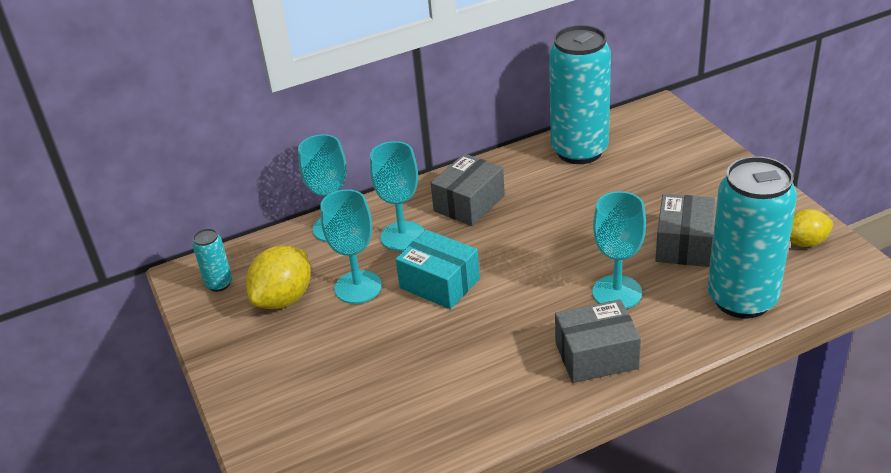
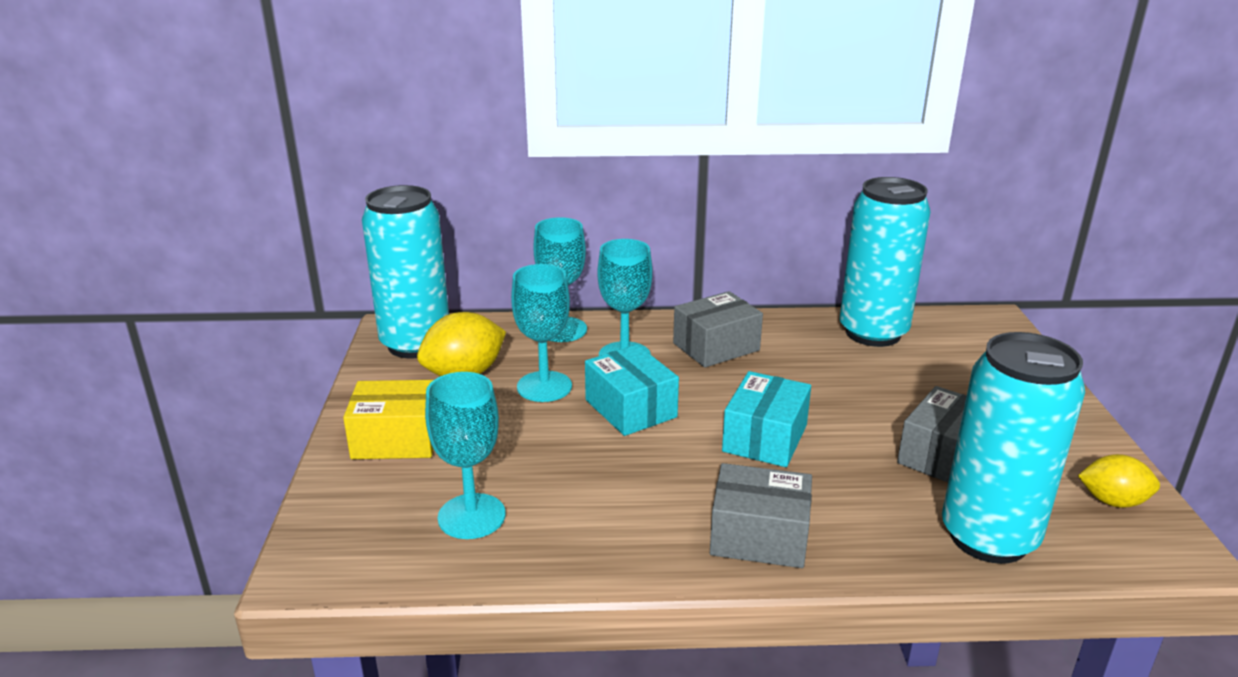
camera: 20 degrees right, 10 degrees down
turquoise can [193,228,232,292] -> turquoise can [362,185,449,359], size x2.29
turquoise goblet [592,191,646,309] -> turquoise goblet moved to [425,372,506,539]
none -> yellow box [343,380,433,459]
none -> turquoise box [722,371,811,467]

